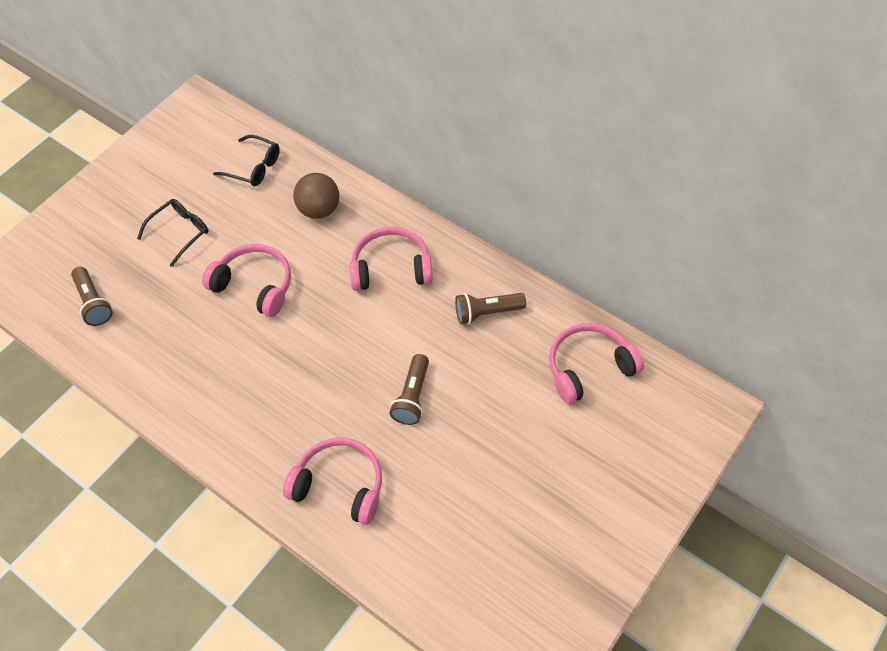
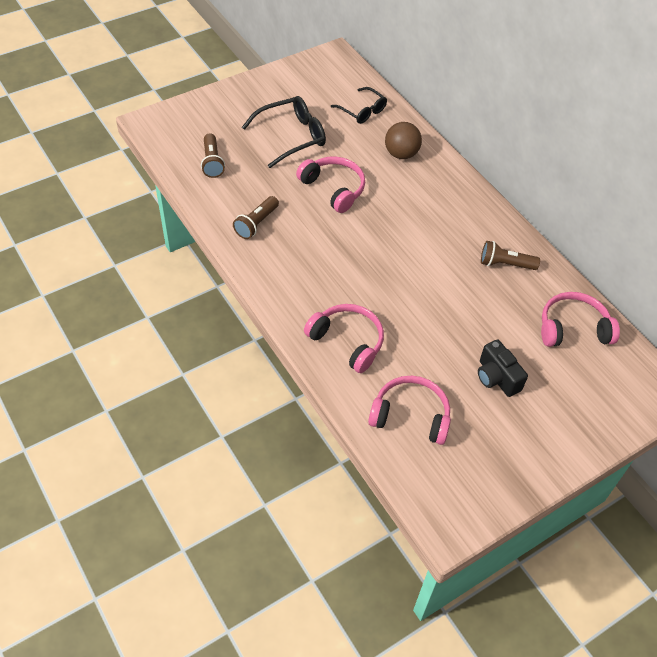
camera: 15 degrees right, 5 degrees down
black glasses [137,199,209,267] -> black glasses [242,96,326,168], size x1.53
pink headphones [350,227,433,291] -> pink headphones moved to [368,376,451,445]
brown flashlight [390,354,429,425] -> brown flashlight moved to [233,196,279,239]
none -> black camera [478,339,528,397]

